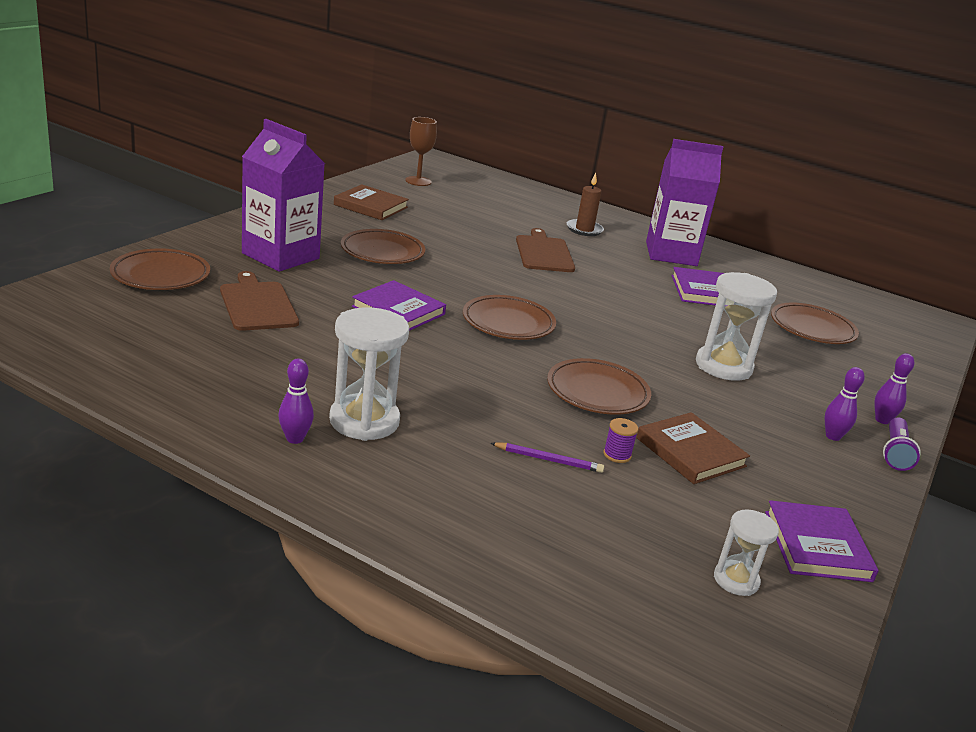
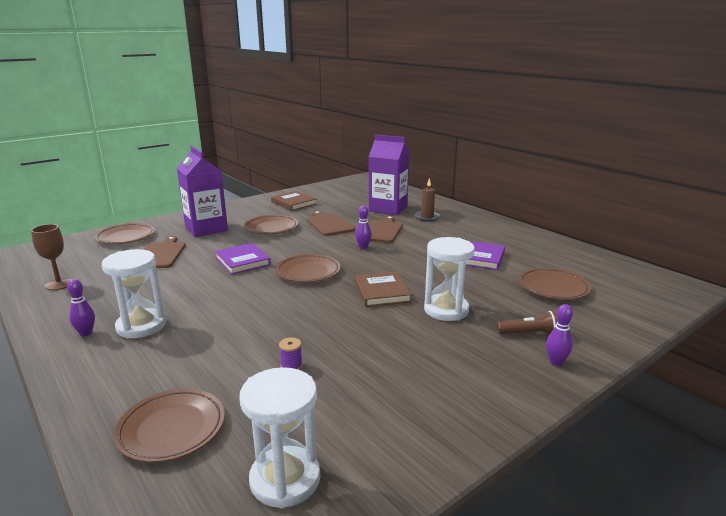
camera: 25 degrees right, 5 degrees down
brown goblet [405,117,437,186] -> brown goblet moved to [31,224,72,290]
purple pencil [490,442,604,473] -> none
brown plate [547,358,651,415] -> brown plate moved to [113,389,225,463]
brown book [636,412,750,484] -> brown book moved to [355,272,412,307]
purple carton [646,139,723,266] -> purple carton moved to [369,135,409,215]
white hourglass [714,509,779,596] -> white hourglass [239,367,320,508], size x1.78
purple book [765,500,879,582] -> none
purple bowling pin [825,367,865,441] -> purple bowling pin moved to [355,206,372,249]
purple flashlight [883,418,921,471] -> none
none -> brown cutting board [307,211,355,236]
none -> brown flashlight [497,311,558,335]

